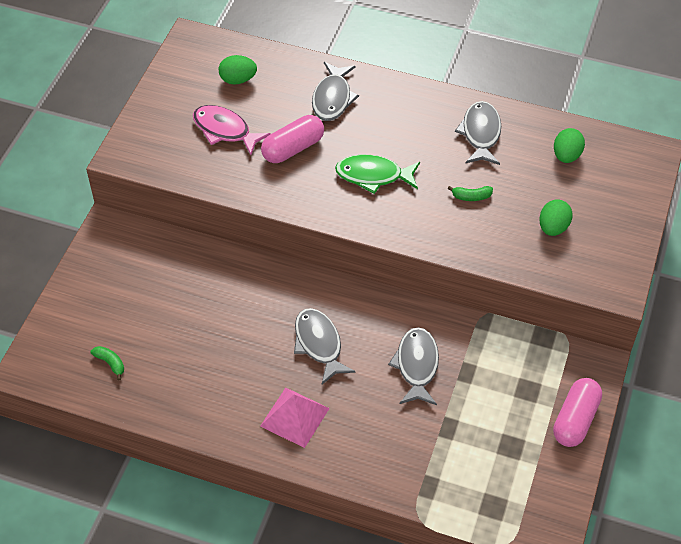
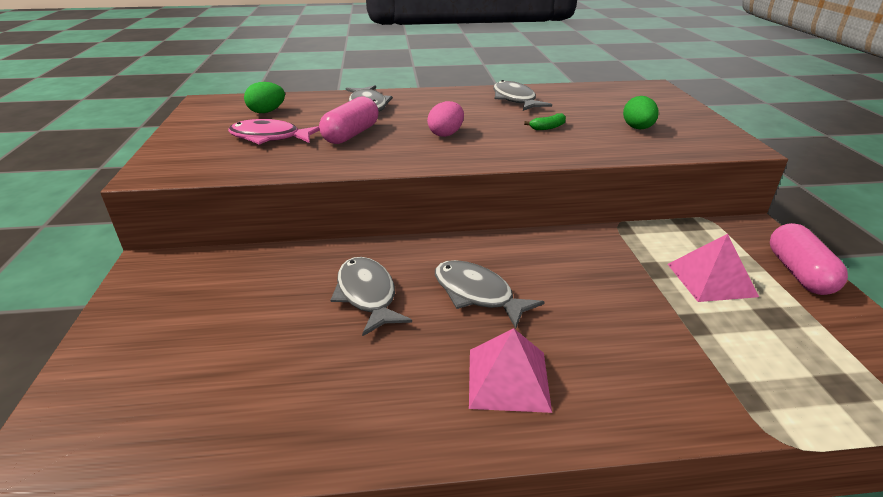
camera: 25 degrees left, 20 degrees down
green banana [91,346,124,380] -> none
green fish [335,155,420,194] -> pink egg [427,101,464,137]
grey fish [388,327,439,405] -> grey fish moved to [330,257,412,337]
green egg [554,128,585,163] -> none
none -> pink pyramid [668,234,759,302]

